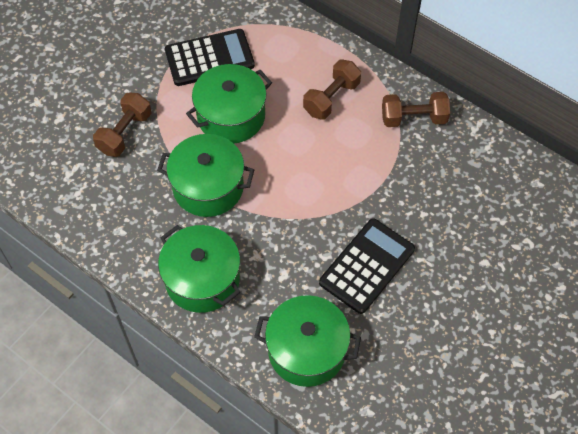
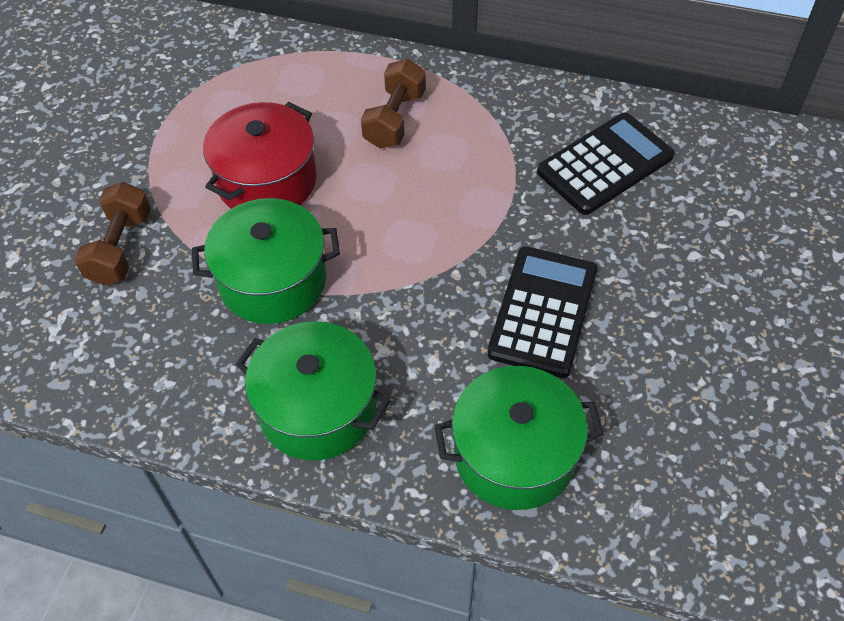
camera: 20 degrees left, 5 degrees down
black calculator [165,29,255,86] -> black calculator moved to [537,113,675,215]
green pot [186,64,272,143] -> red pot [203,102,317,209]
brown dumbbell [382,92,450,127] -> none

